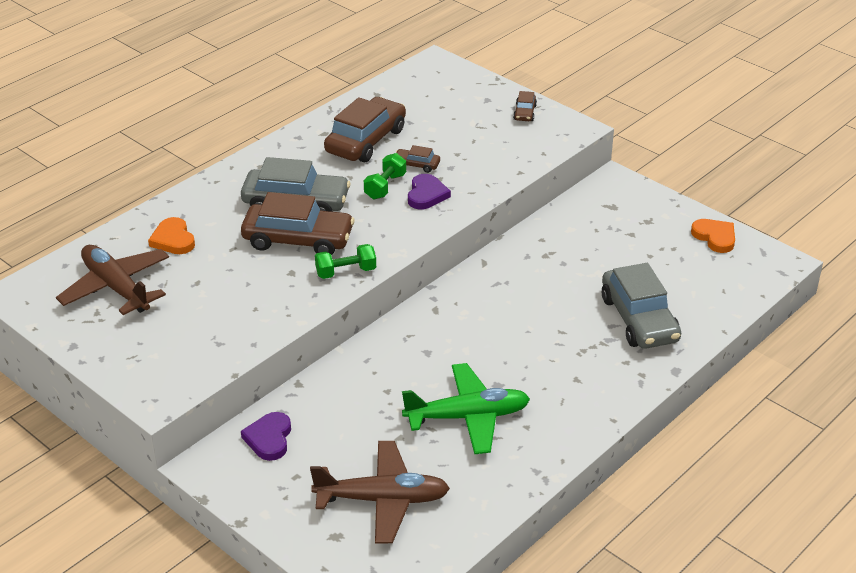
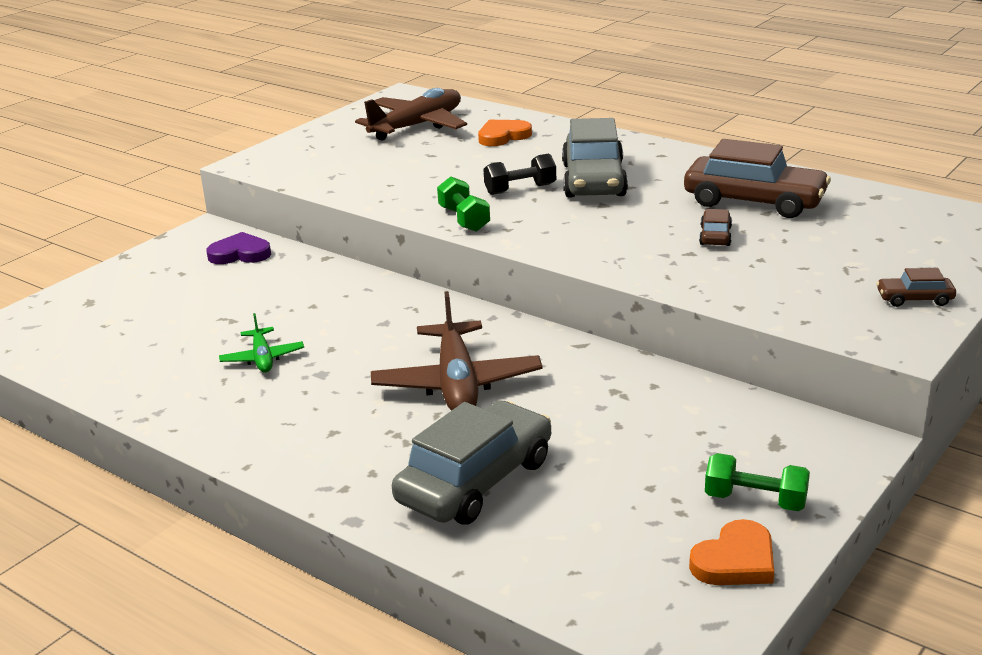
camera: 85 degrees right, 10 degrees down
brown car [241,192,355,255] -> black dumbbell [484,154,556,195]
brown plane [310,441,450,543] -> brown plane moved to [371,291,543,411]
green dumbbell [364,153,406,199] -> green dumbbell moved to [705,453,810,511]
green plane [402,363,530,454] -> green plane [219,313,304,372], size x0.52
purple heart [408,174,451,210] -> none
grey car [602,263,681,349] -> grey car turned 150 degrees clockwise [392,401,551,525]

